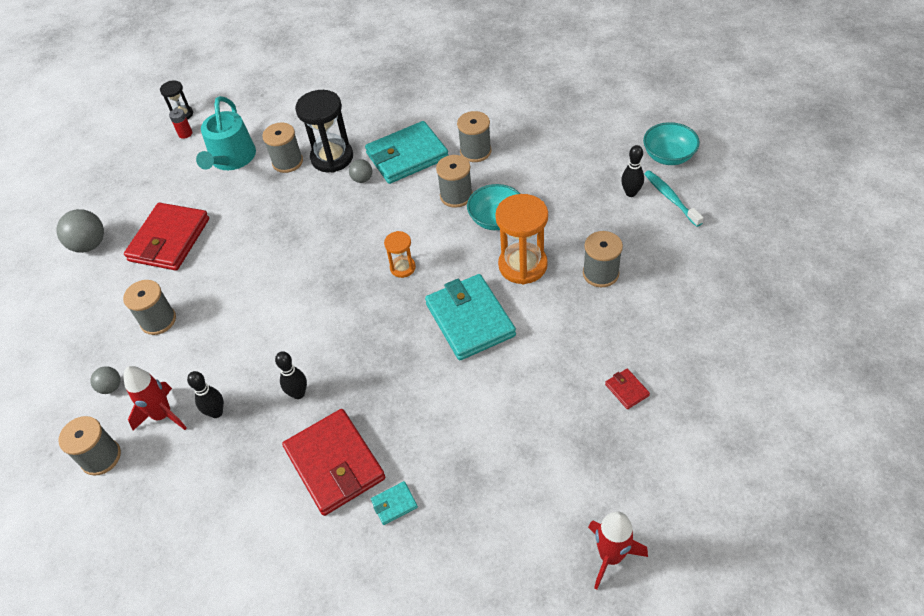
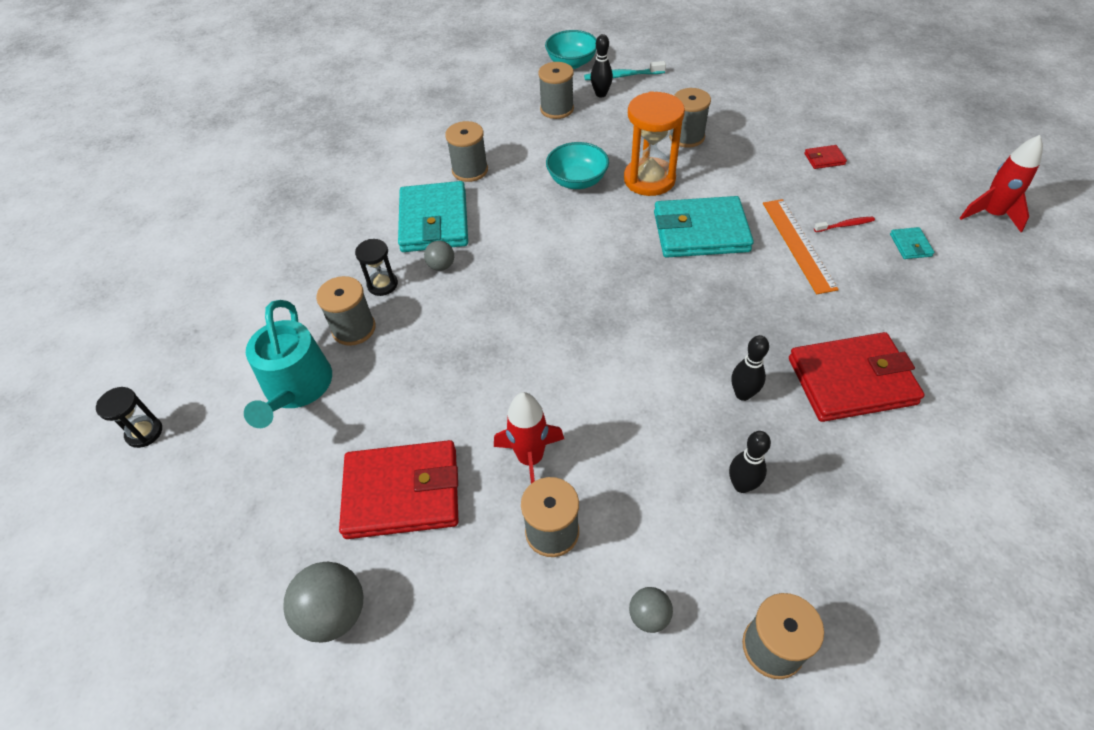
camera: 70 degrees left, 0 degrees up
red wallet [124,203,209,271] -> red wallet turned 45 degrees counterclockwise [339,440,459,539]
red rocket [124,366,187,431] -> red rocket moved to [494,392,564,484]
red battery [169,108,192,139] -> none
turquoise watering can [196,96,256,170] -> turquoise watering can turned 60 degrees clockwise [244,300,332,428]
black hourglass [295,90,353,173] -> black hourglass [355,239,398,296], size x0.53
turquoise wallet [371,481,418,525] -> turquoise wallet moved to [890,227,934,259]
orange hourglass [384,231,416,278] -> none
grey spool [436,155,473,208] -> grey spool moved to [538,62,574,119]
none -> orange ruler [763,199,839,294]
none -> red toothbrush [814,216,875,232]

